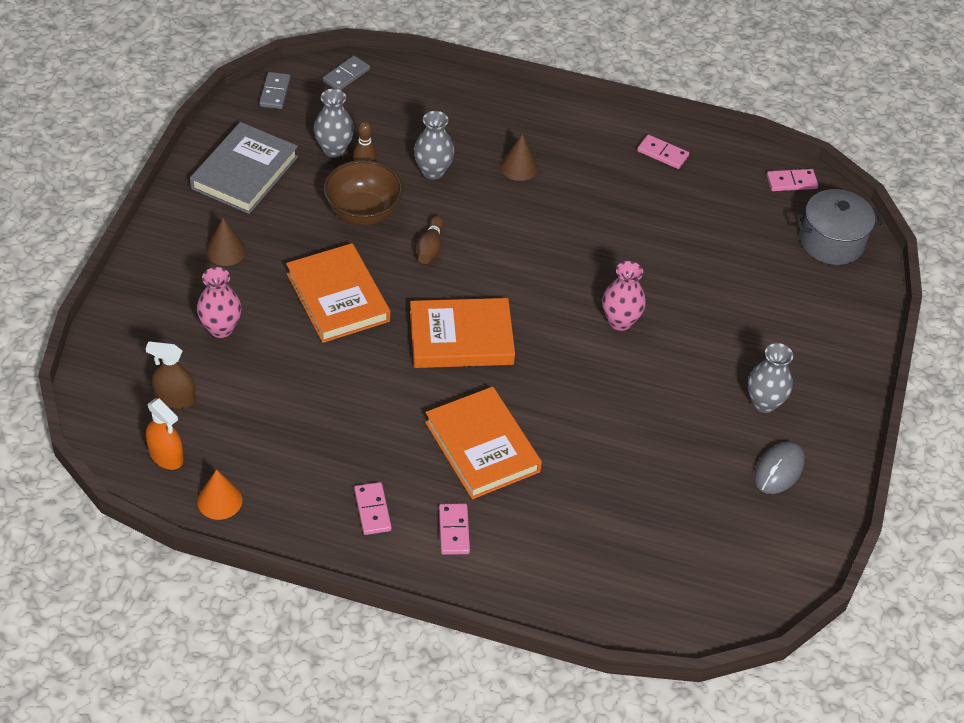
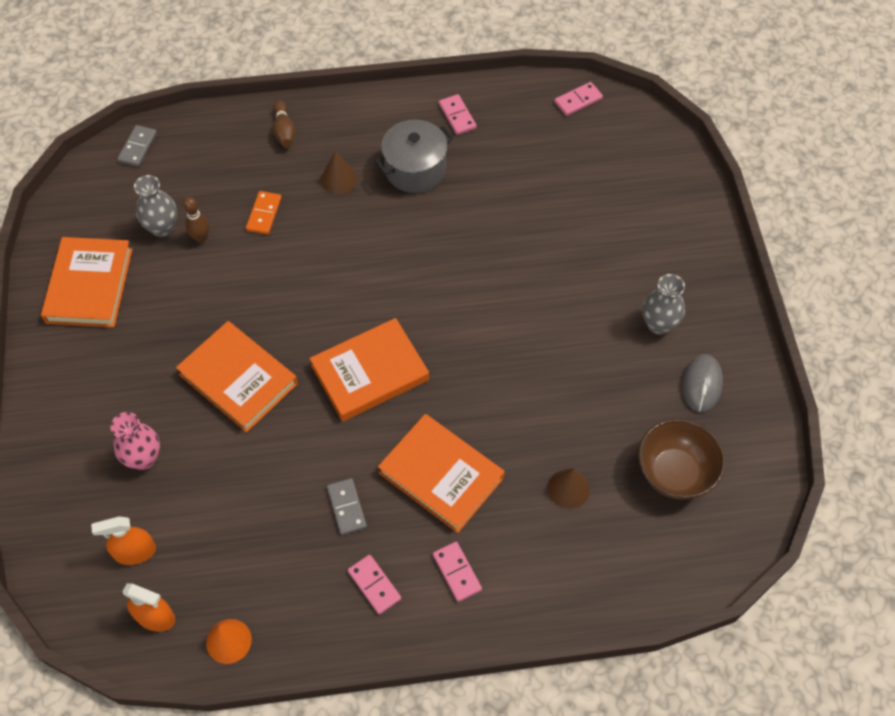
camera: 20 degrees left, 10 degrees up
brown spray bottle [146,341,196,409] -> orange spray bottle [91,517,156,565]
grey book [190,122,298,214] -> orange book [41,237,133,327]
brown cone [206,218,246,266] -> brown cone moved to [547,468,590,509]
grey domino [259,72,291,109] -> grey domino moved to [327,478,367,535]
brown bowl [324,160,403,225] -> brown bowl moved to [638,419,725,500]
grey vase [414,111,454,180] -> orange domino [246,191,282,235]
brown bowling pin [416,215,444,264] -> brown bowling pin moved to [273,101,296,147]
pink vase [602,261,646,331] -> none
pink domino [637,135,689,169] -> pink domino turned 60 degrees clockwise [439,94,477,135]
grey pot [795,189,883,265] -> grey pot moved to [375,120,454,193]

